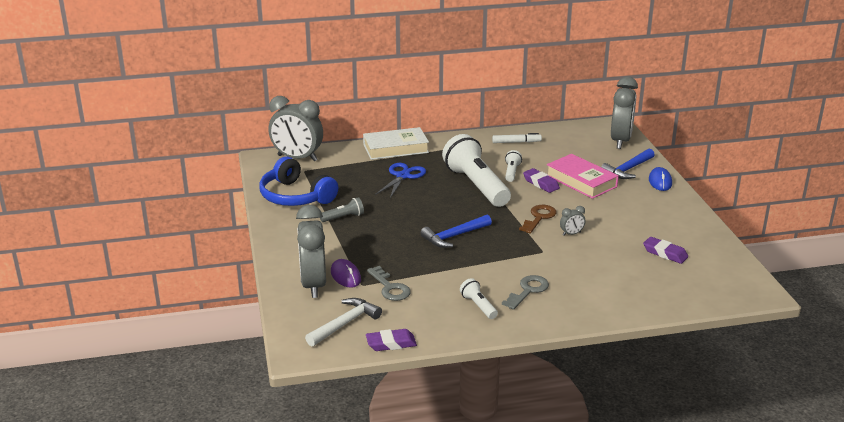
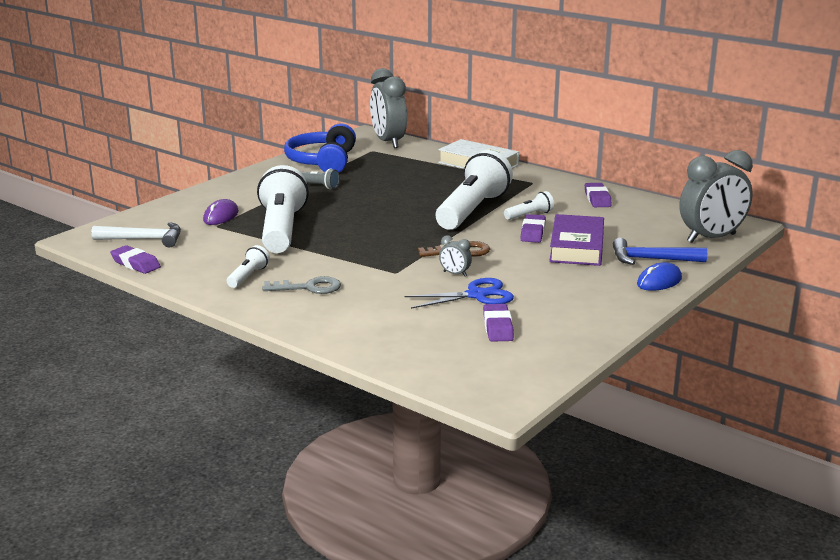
camera: 50 degrees right, 5 degrees down
grey clock [296,205,326,298] -> none
grey key [367,266,411,301] -> none
blue scissors [375,163,426,198] -> blue scissors moved to [404,278,514,309]
blue hammer [420,214,492,248] -> none
white marker [492,133,542,143] -> purple eraser [585,183,612,207]
pink book [547,154,619,199] -> purple book [549,214,604,266]
none -> white flashlight [257,165,309,253]

